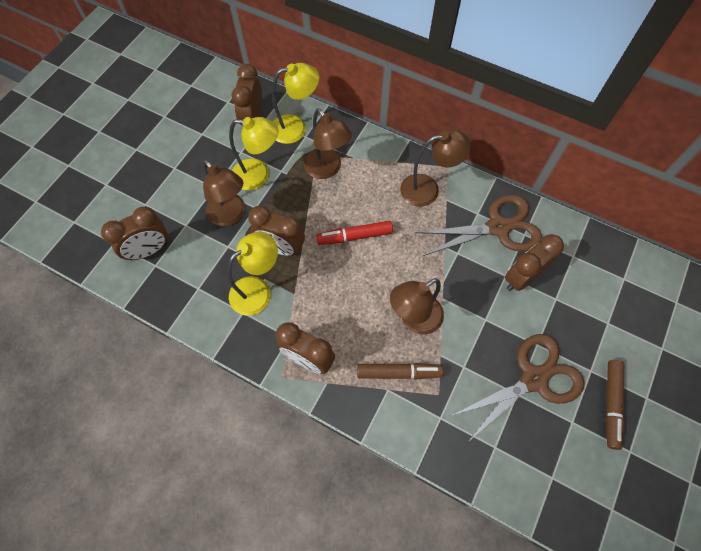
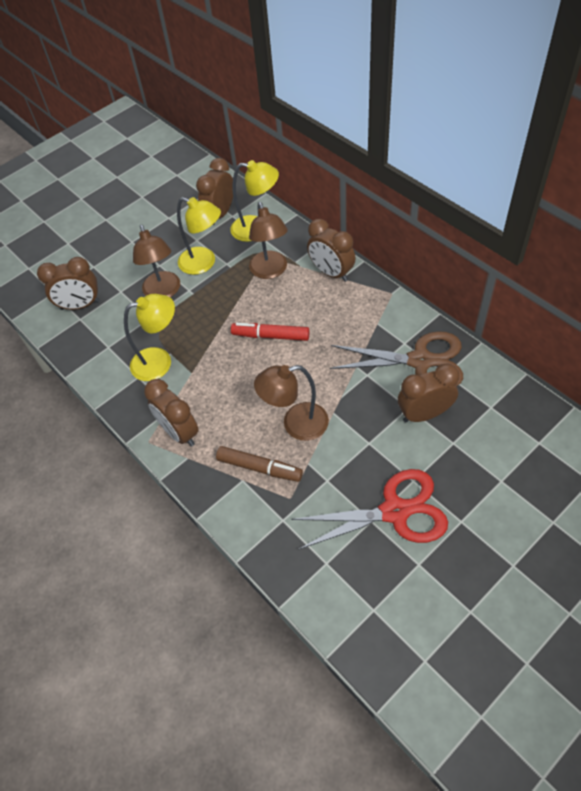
camera: 25 degrees right, 10 degrees down
brown clock [248,206,305,256] -> brown clock moved to [307,219,356,282]
brown lamp [400,129,471,207] -> none
brown scissors [451,334,585,443] -> red scissors [291,469,448,550]
brown marker [606,360,625,450] -> none

